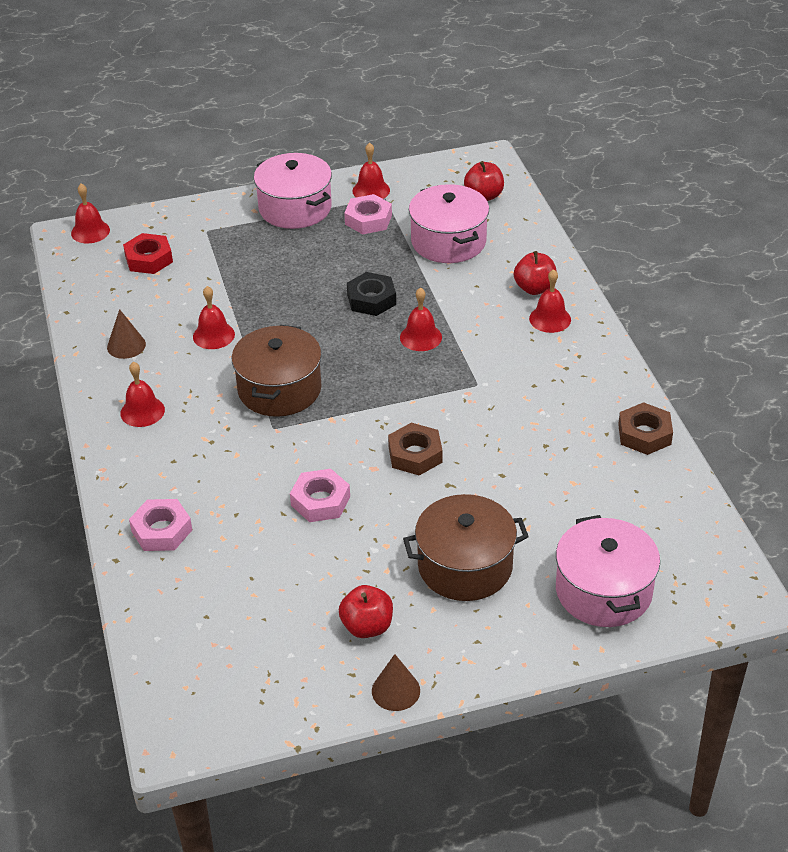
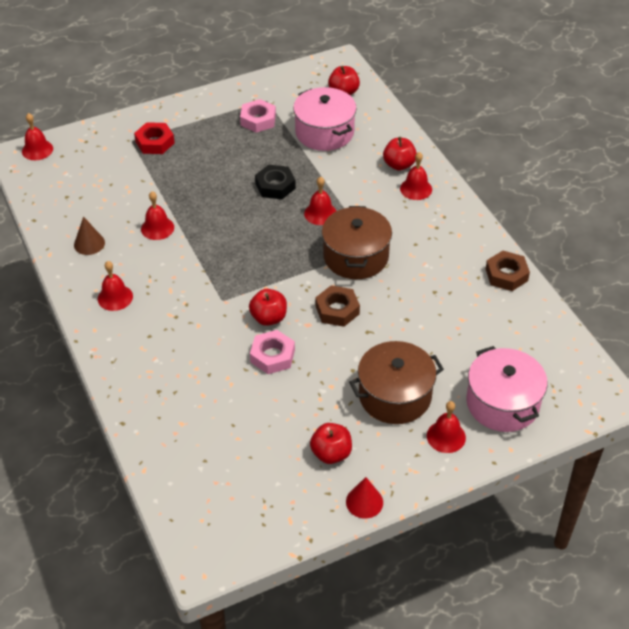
camera: 10 degrees left, 5 degrees up
red nut [123,233,173,274] -> red nut moved to [134,122,175,154]
pink nut [129,499,192,551] -> none
brown pot [232,325,322,417] -> brown pot moved to [322,206,392,279]
pink pot [254,153,332,229] -> none
red bell [353,142,390,199] -> red bell moved to [427,401,466,453]
brown cone [372,654,420,711] -> red cone [346,477,383,518]
none -> red apple [249,289,287,326]

